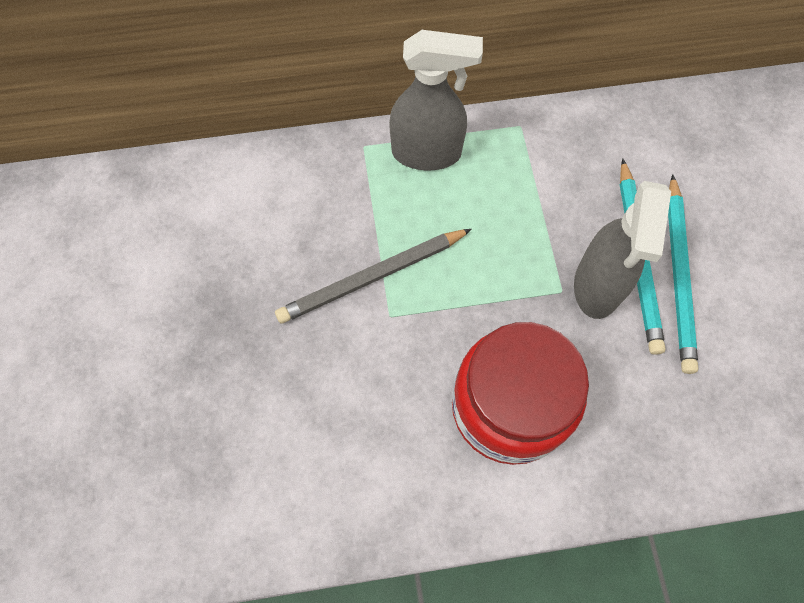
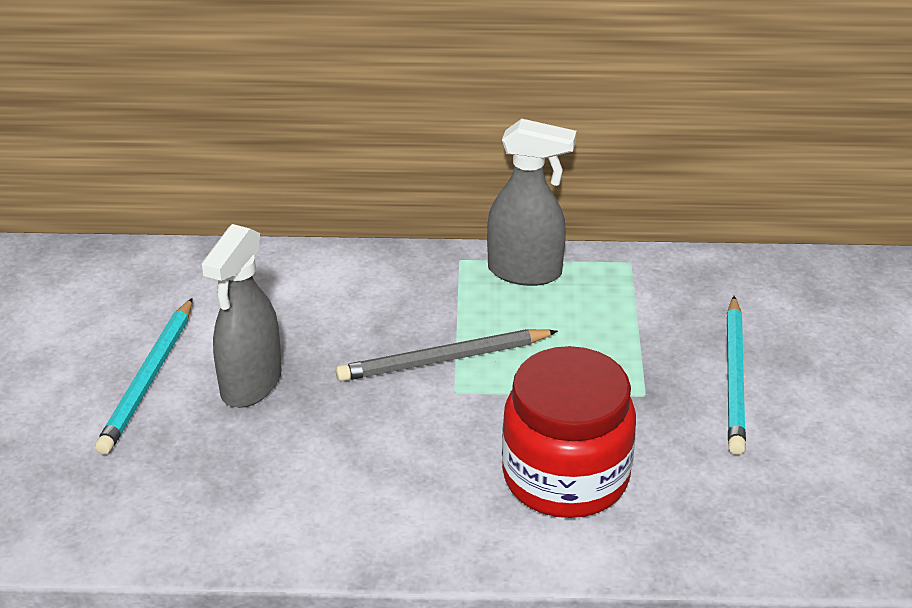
camera: 10 degrees right, 30 degrees down
grey spray bottle [574,181,671,319] -> grey spray bottle moved to [201,224,282,408]
turquoise pencil [668,174,698,374] -> turquoise pencil moved to [95,298,193,454]

